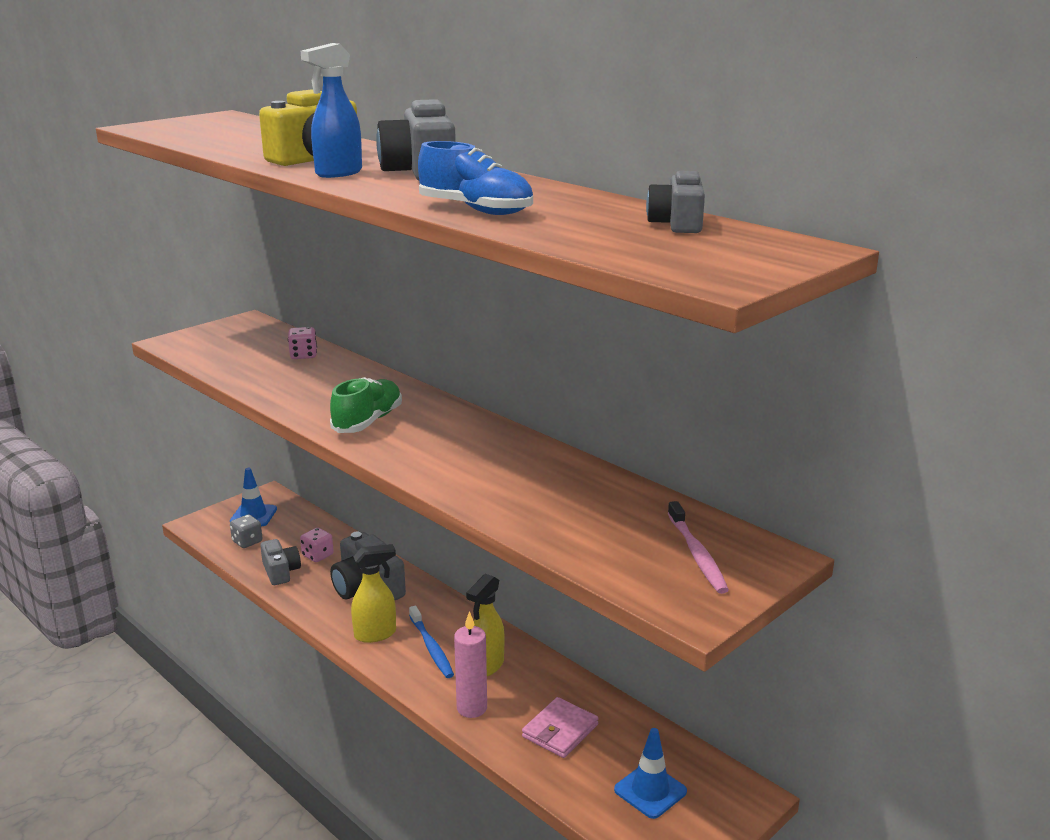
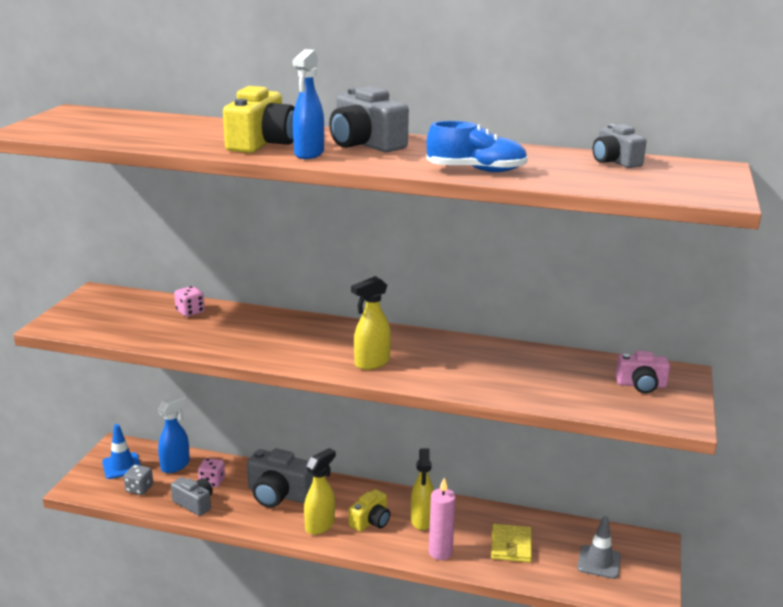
camera: 30 degrees left, 0 degrees up
green shoe [330,377,402,433] -> none
blue toothbrush [409,606,454,678] -> yellow camera [349,489,390,532]
pink wallet [522,697,599,758] -> yellow wallet [491,524,532,563]
blue traffic cone [614,728,687,819] -> grey traffic cone [577,516,621,579]
pink toothbrush [668,501,729,594] -> pink camera [616,351,670,393]
none -> blue spray bottle [157,394,190,473]
none -> yellow spray bottle [351,276,391,370]

